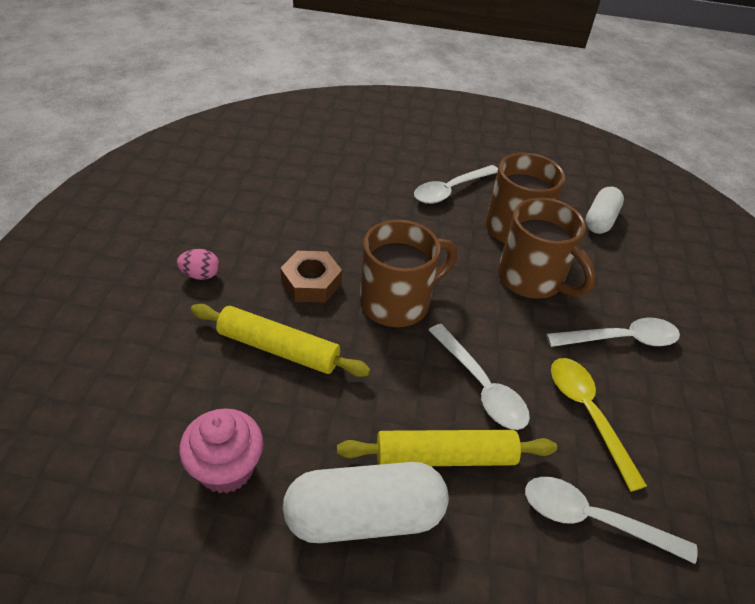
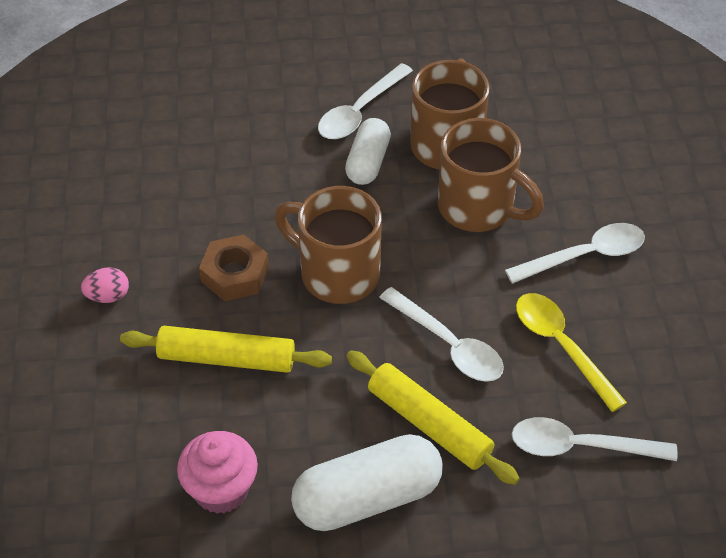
camera: 10 degrees left, 5 degrees up
yellow rolling pin [337,430,557,466] -> yellow rolling pin turned 60 degrees clockwise [346,350,520,485]
brown mug [360,220,457,327] -> brown mug turned 105 degrees counterclockwise [275,186,382,304]
white capsule [585,187,624,234] -> white capsule moved to [345,118,391,185]

